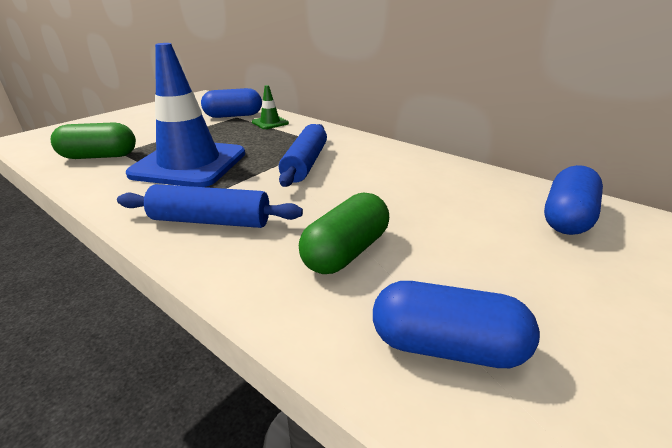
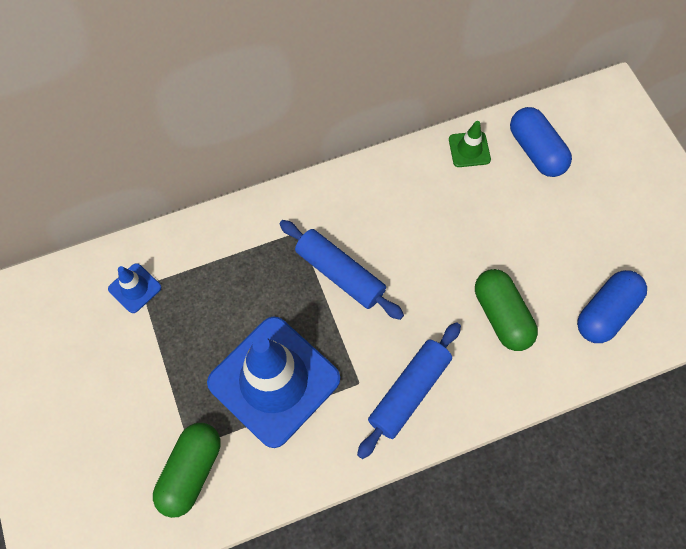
camera: 60 degrees left, 35 degrees up
blue capsule [201,88,262,118] -> blue traffic cone [108,263,162,313]
green traffic cone [252,85,289,129] -> green traffic cone moved to [449,121,491,167]

